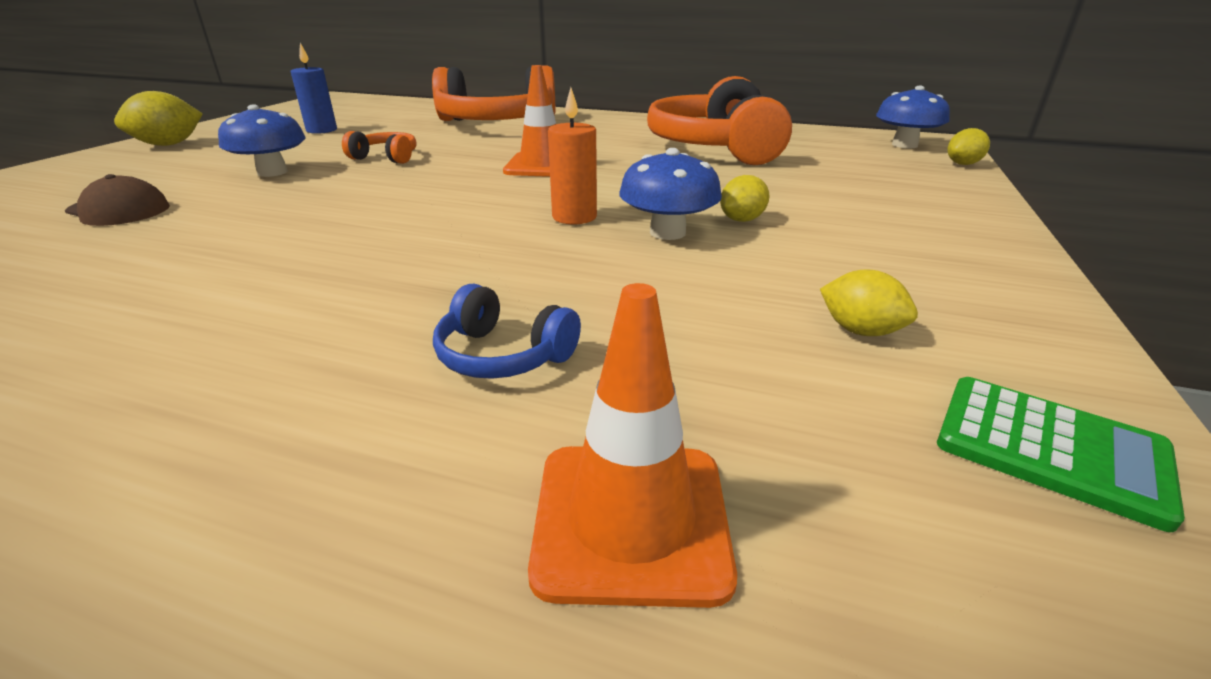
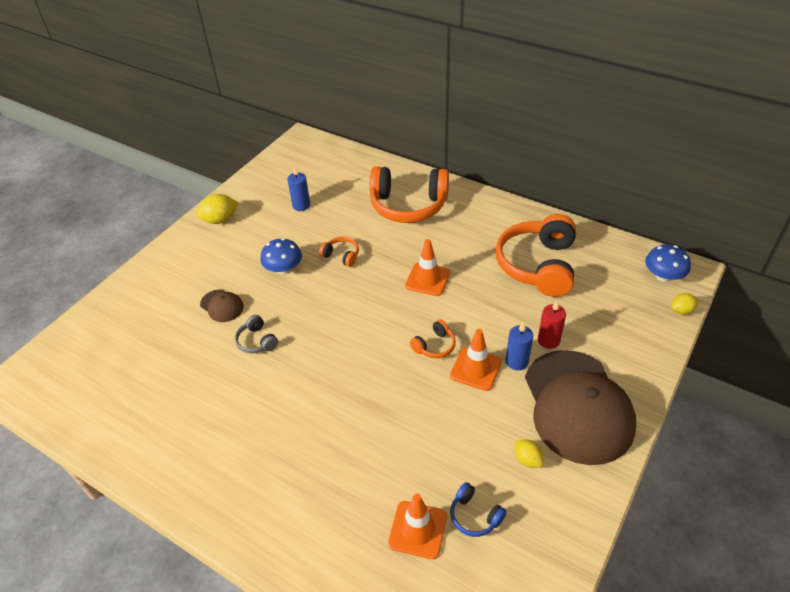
camera: 15 degrees right, 15 degrees up
blue headphones [433,284,581,379] -> blue headphones moved to [450,482,507,537]
orange candle [548,87,597,224] -> orange headphones [410,319,456,358]
blue mushroom [619,148,722,240] -> orange traffic cone [450,329,502,391]
yellow lemon [720,175,770,222] -> blue candle [506,322,533,370]
green calculator [937,377,1185,532] -> none
none -> grey headphones [235,315,278,353]
none -> brown cap [525,350,636,465]
none -> red candle [538,301,566,349]

